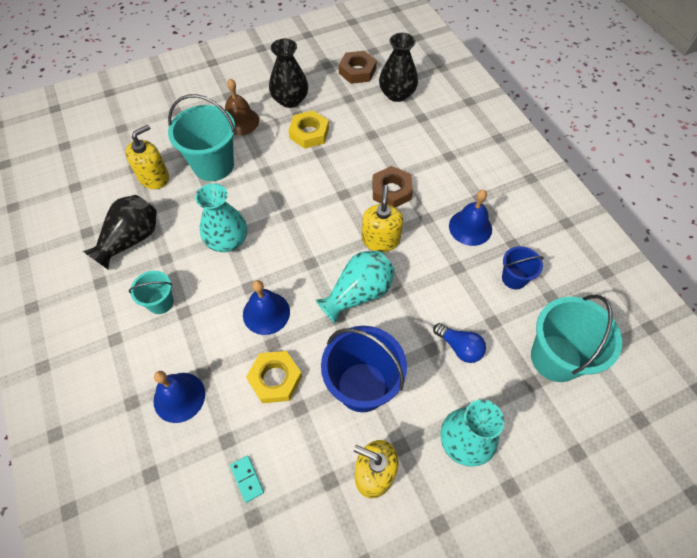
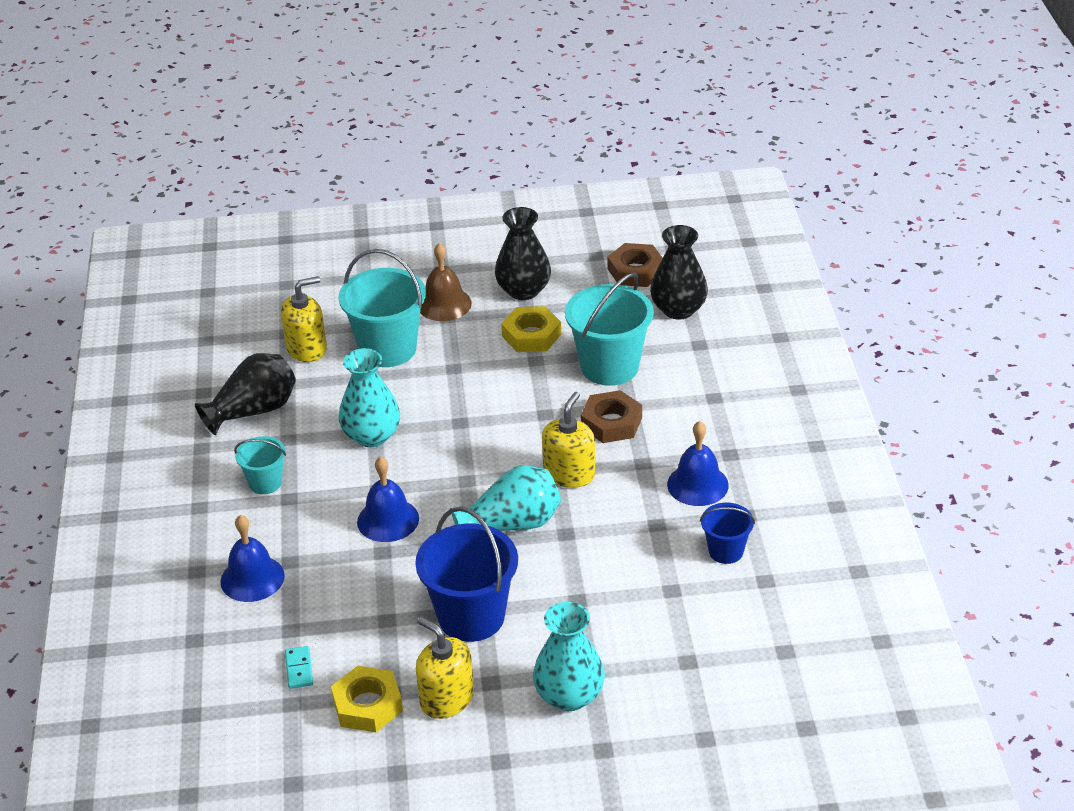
camera: 20 degrees right, 20 degrees down
yellow nut [246,351,302,403] -> yellow nut moved to [331,666,403,732]
blue light bulb [433,323,486,363] -> none
turquoise bucket [531,294,622,382] -> turquoise bucket moved to [565,273,654,386]

